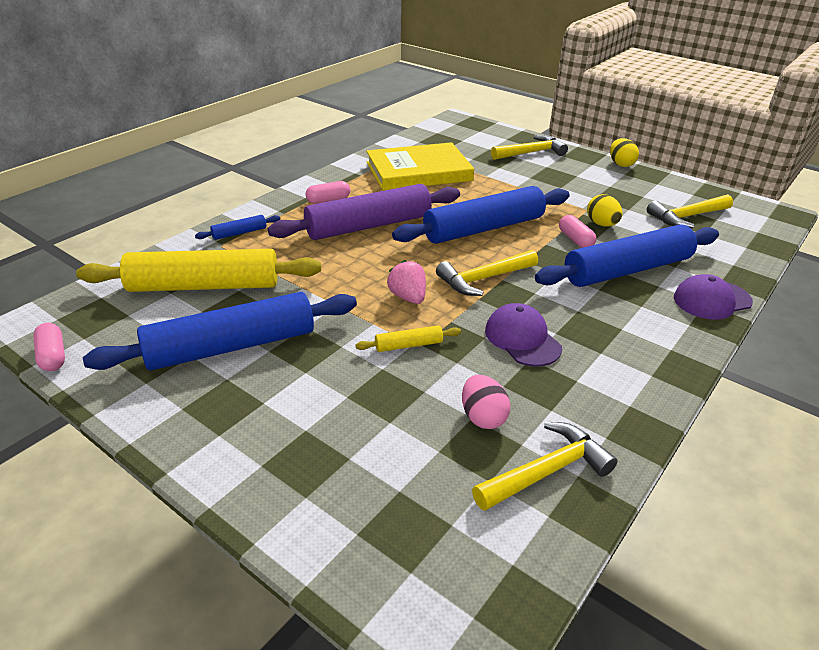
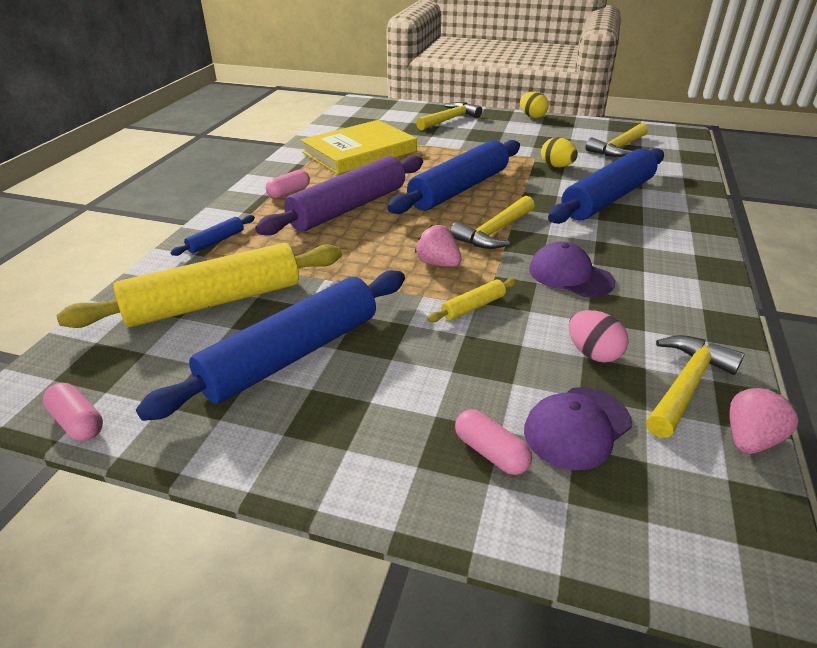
camera: 20 degrees left, 0 degrees up
pink capsule [559,215,596,248] -> pink capsule moved to [455,409,532,475]
purple cap [674,274,753,320] -> purple cap moved to [524,387,632,470]
none -> pink strawberry [730,386,799,454]

